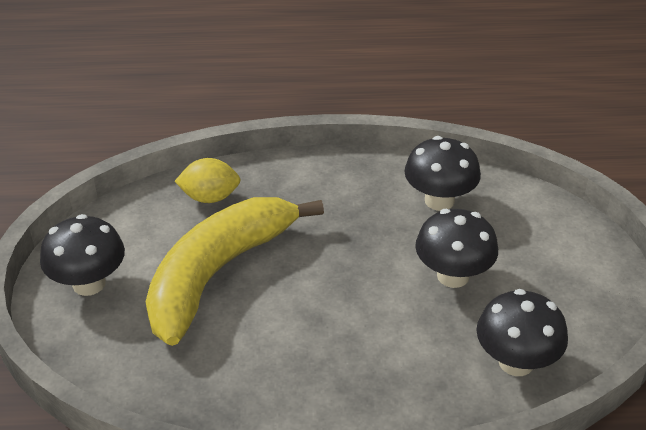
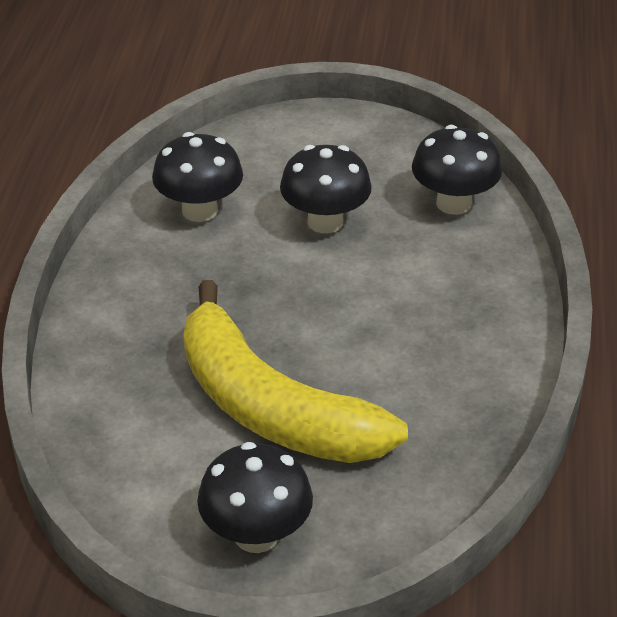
camera: 80 degrees left, 0 degrees up
yellow lemon [174,158,241,203] -> none

